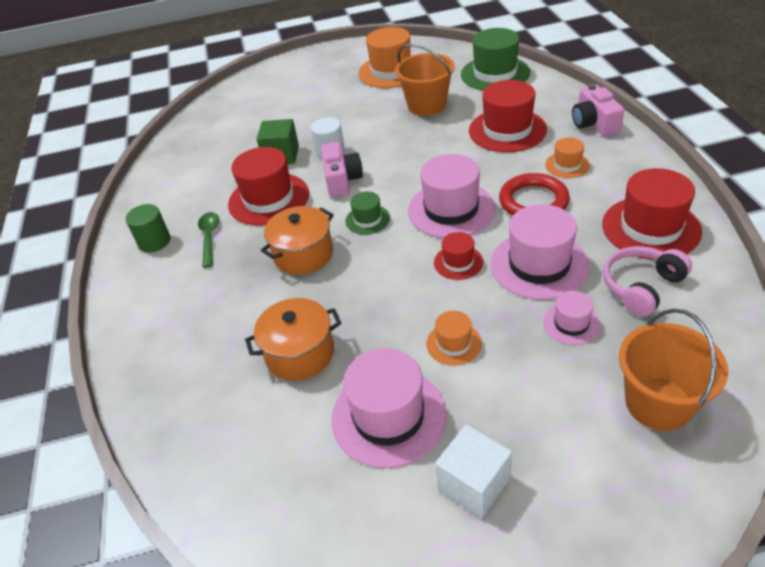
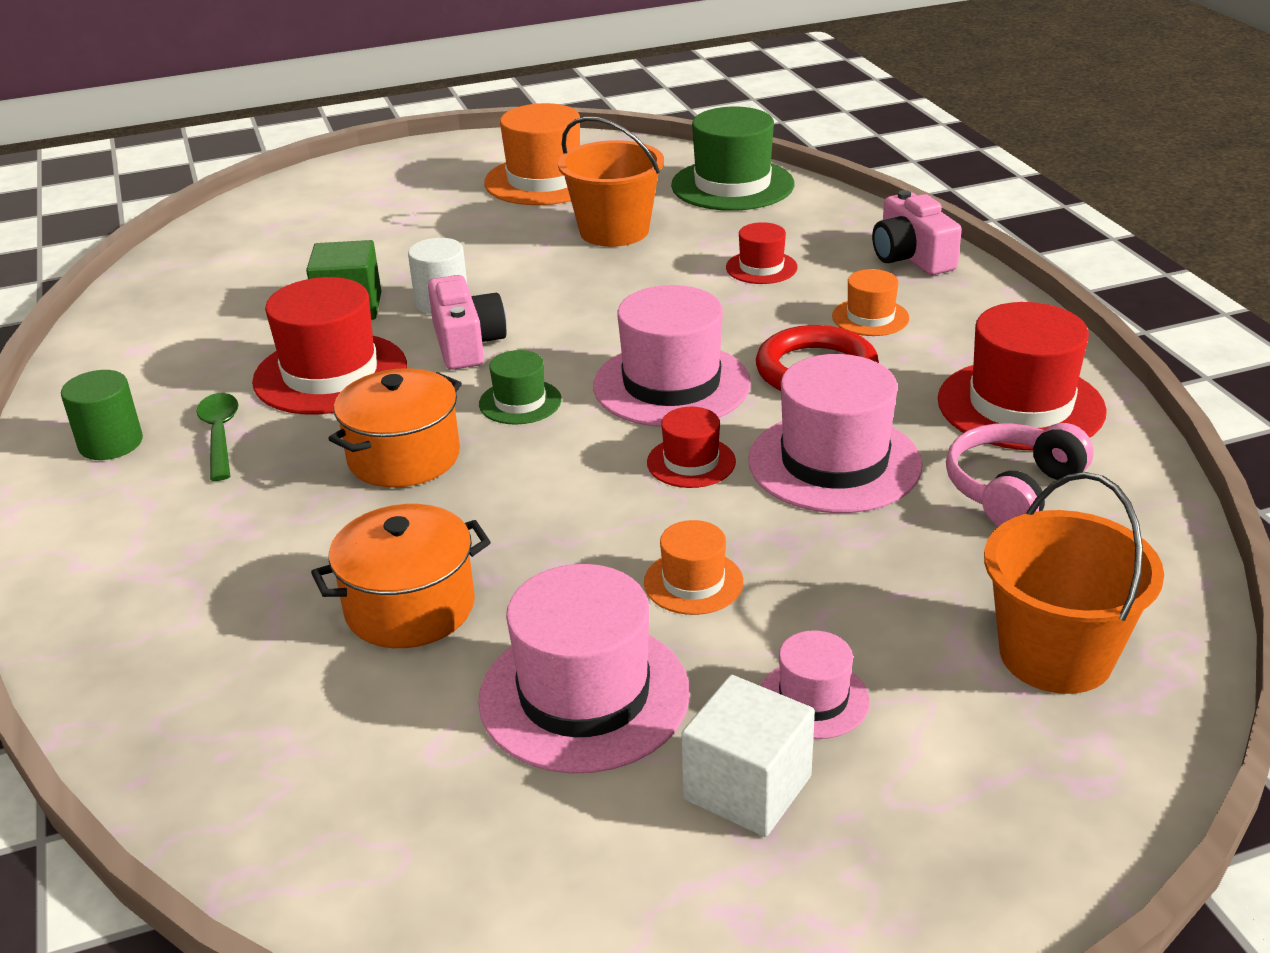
camera: 10 degrees left, 10 degrees down
red hat [469,80,547,152] -> red hat [726,222,798,284], size x0.52
pink hat [543,291,600,345] -> pink hat moved to [761,630,870,739]

